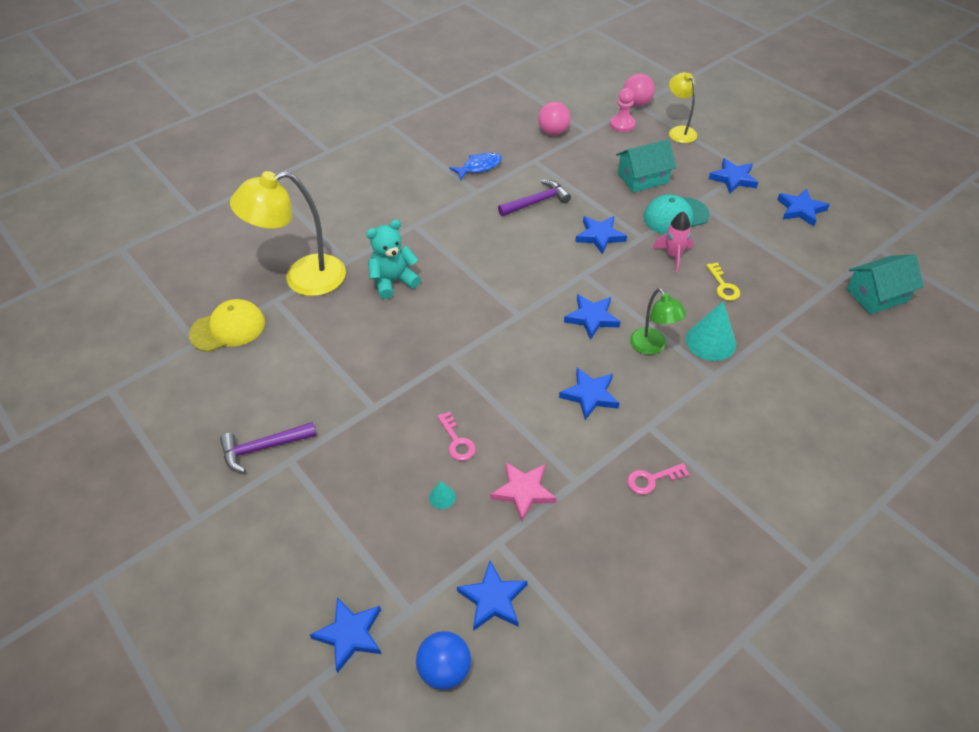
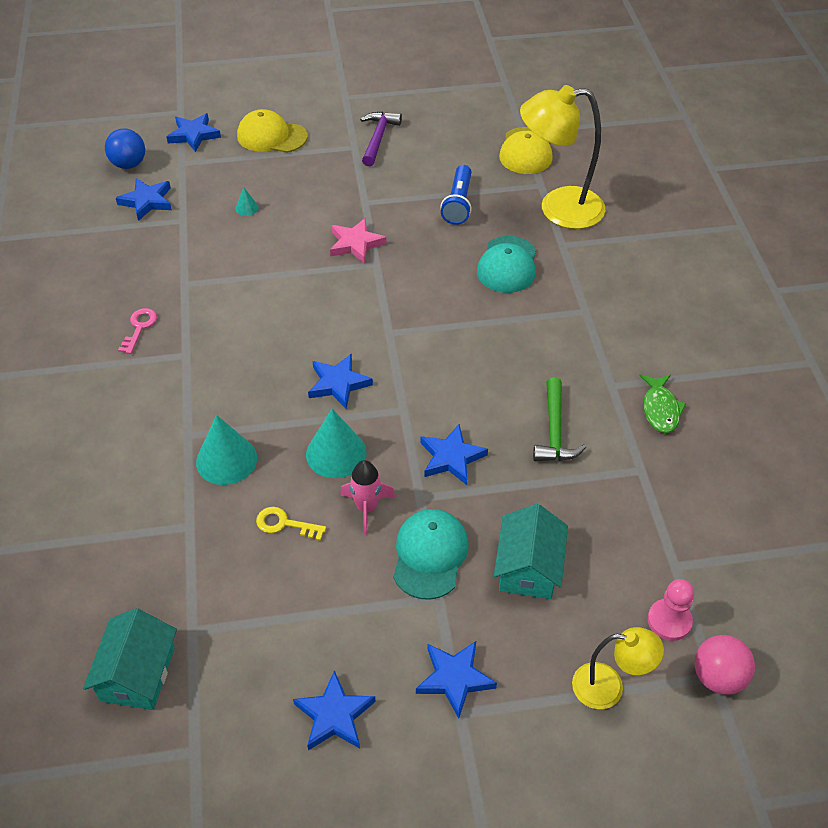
camera: 120 degrees right, 0 degrees up
yellow lamp [230,171,346,296] -> yellow lamp turned 105 degrees counterclockwise [520,85,605,229]
turquoise teddy bear [366,220,421,299] -> turquoise cap [477,236,536,293]
pink key [437,411,476,461] -> none
blue fish [449,152,502,181] -> green fish [639,374,687,433]
pink star [490,462,557,522] -> pink star moved to [330,218,386,264]
purple hammer [498,180,571,216] -> green hammer [533,378,586,461]
pink ball [538,102,571,135] -> none
blue star [559,368,619,420] -> none
green lamp [630,288,686,355] -> none
none -> yellow cap [237,109,308,153]
none -> turquoise cone [306,409,367,478]
none -> blue flashlight [440,165,472,225]

